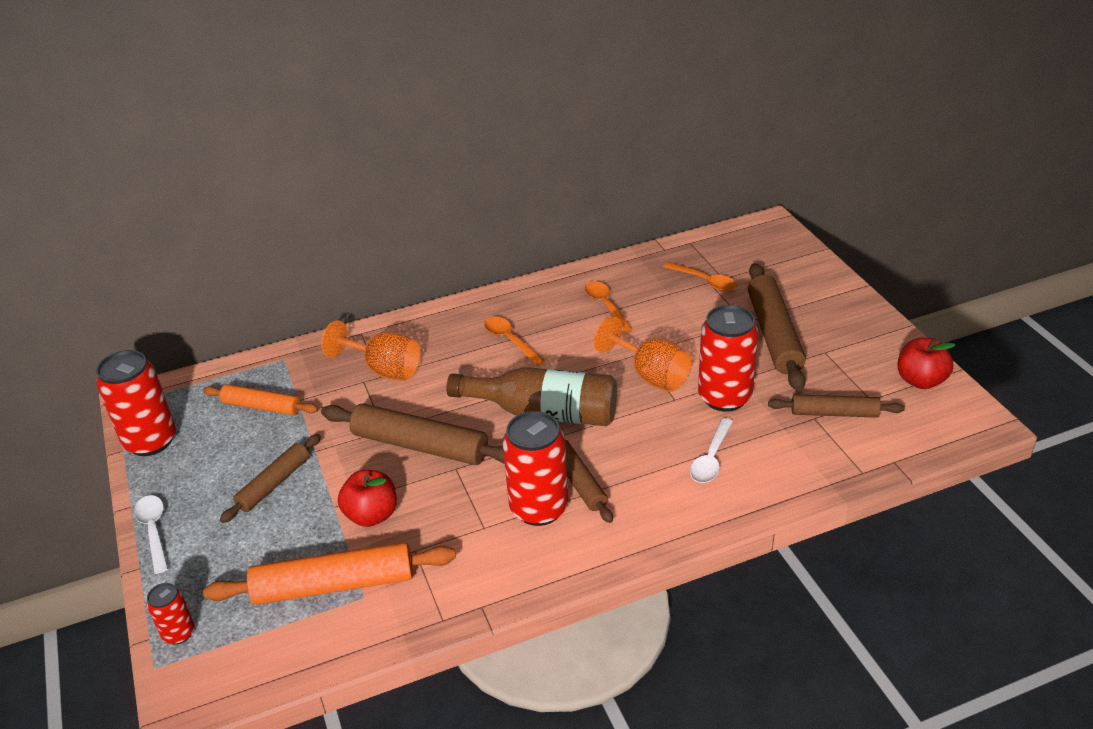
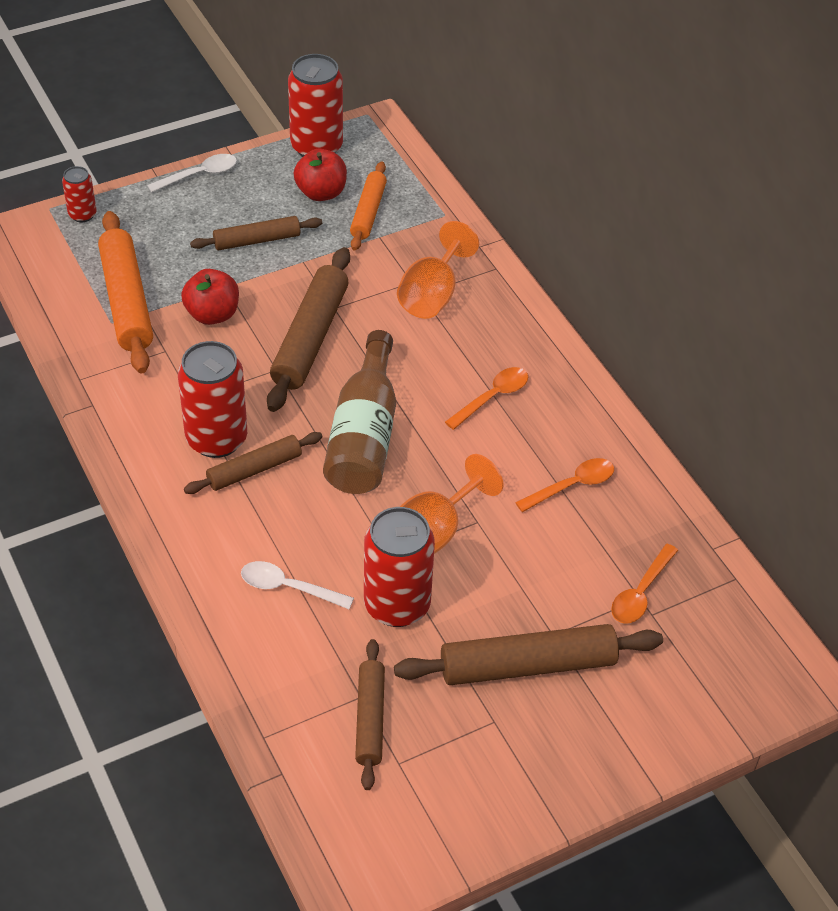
camera: 80 degrees right, 10 degrees up
brown rolling pin [220,434,321,523] -> brown rolling pin turned 45 degrees counterclockwise [190,216,322,250]
red apple [897,338,955,389] -> red apple moved to [294,149,347,201]

